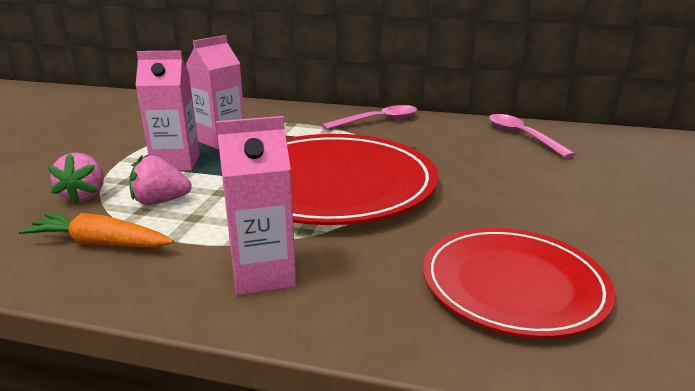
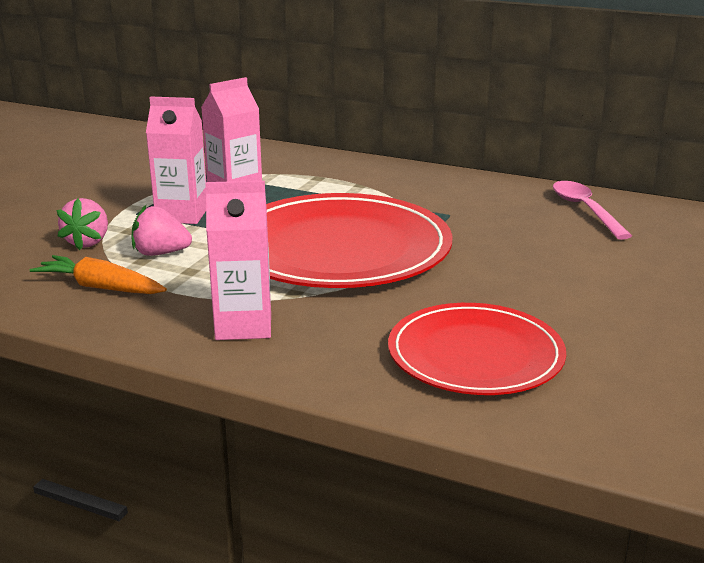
camera: 10 degrees right, 0 degrees up
pink spoon [322,105,417,130] -> none

